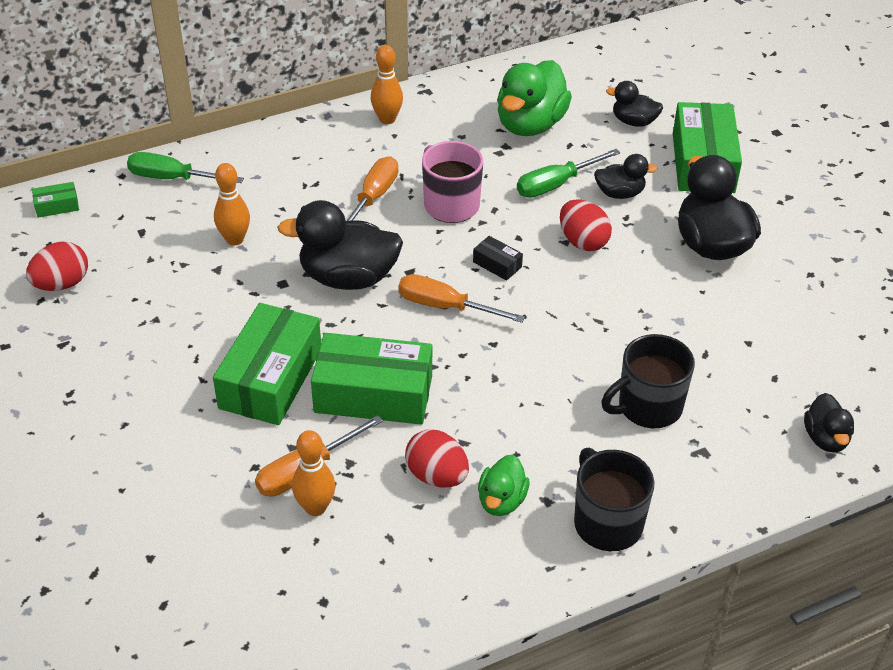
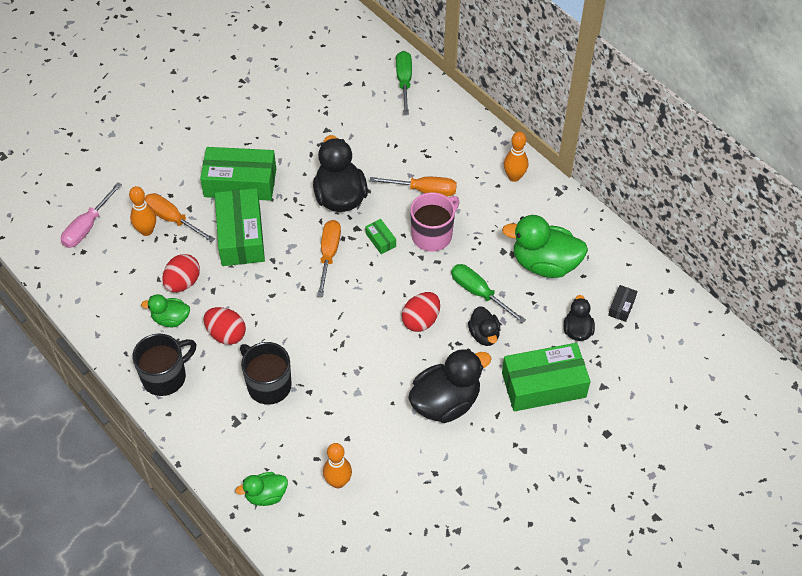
camera: 75 degrees right, 10 degrees up
red egg [26,241,88,291] -> red egg moved to [204,307,246,345]
green box [32,182,79,218] -> green box moved to [365,219,396,254]
orange bowling pin [214,163,250,245] -> orange bowling pin moved to [323,443,352,488]
black box [473,236,523,281] -> black box moved to [608,285,637,322]
black duck [804,393,854,453] -> green duck [235,472,288,506]
none -> pink screwdriver [61,182,122,248]

